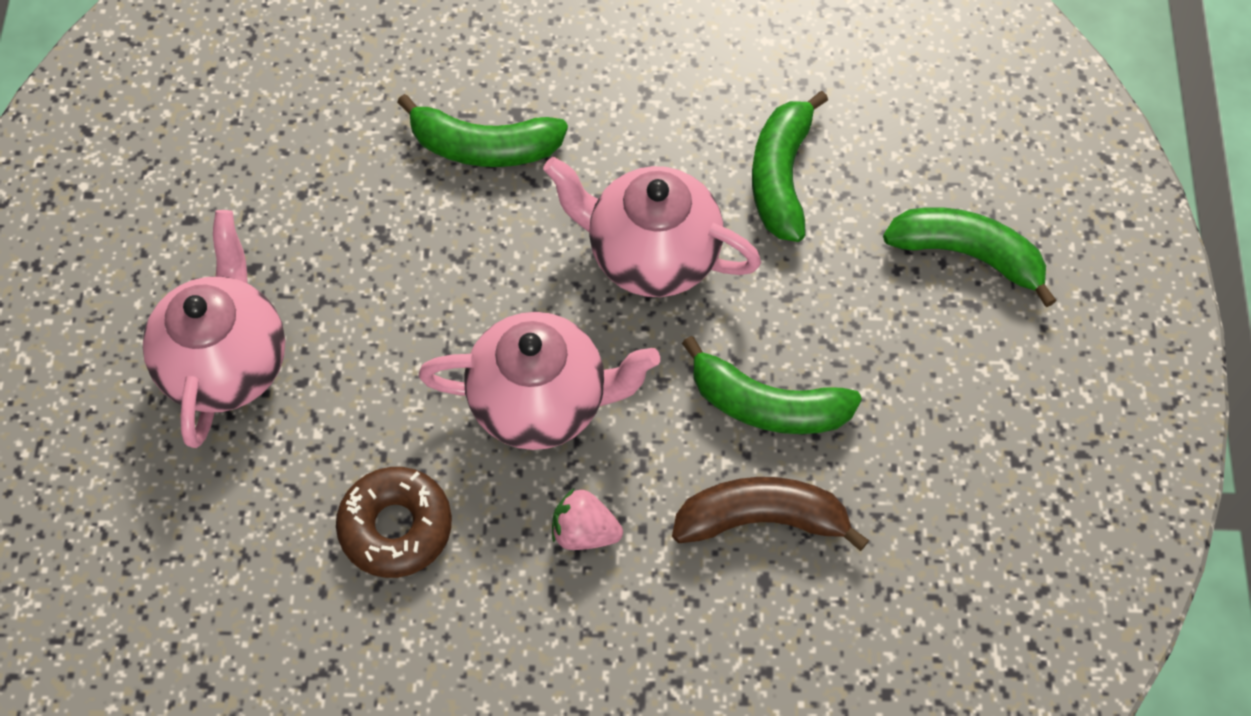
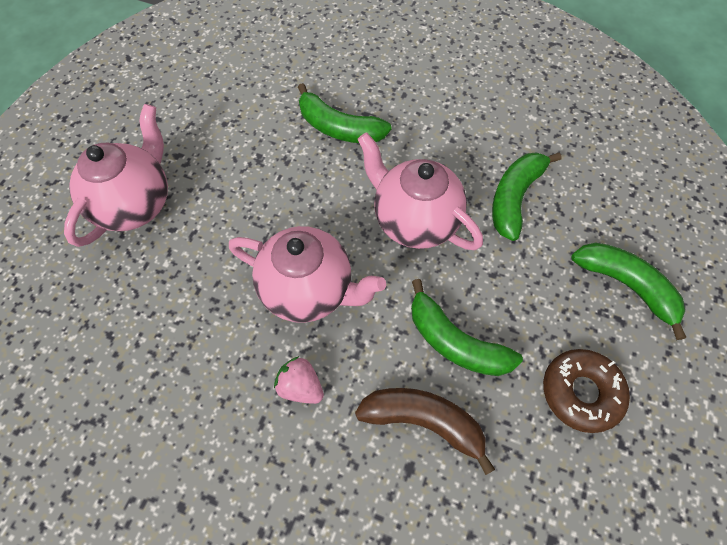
camera: 20 degrees right, 0 degrees up
brown donut [336,467,452,578] -> brown donut moved to [543,349,630,433]

